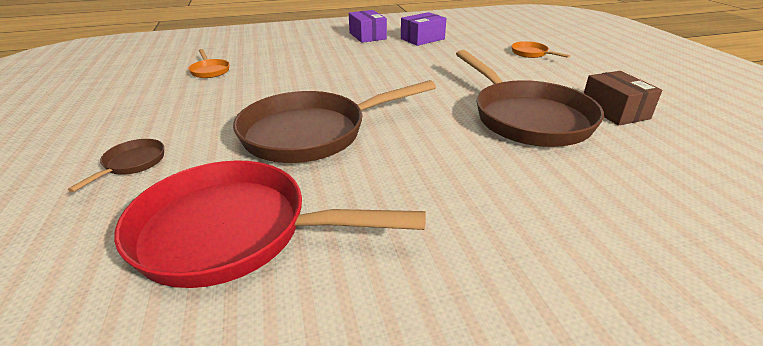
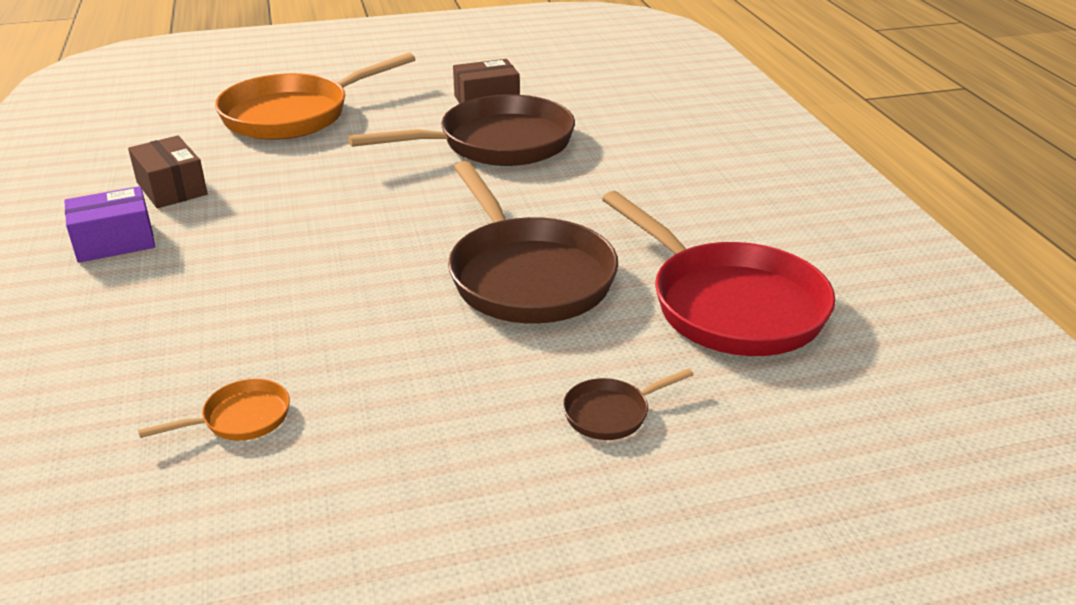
camera: 90 degrees left, 0 degrees up
brown pan [68,139,164,192] -> brown pan turned 45 degrees counterclockwise [563,368,694,440]
red pan [114,160,426,288] -> red pan turned 45 degrees counterclockwise [602,191,836,356]
purple box [401,12,446,46] -> brown box [128,136,208,208]
orange pan [512,41,570,58] -> orange pan [215,52,415,140], size x2.37

